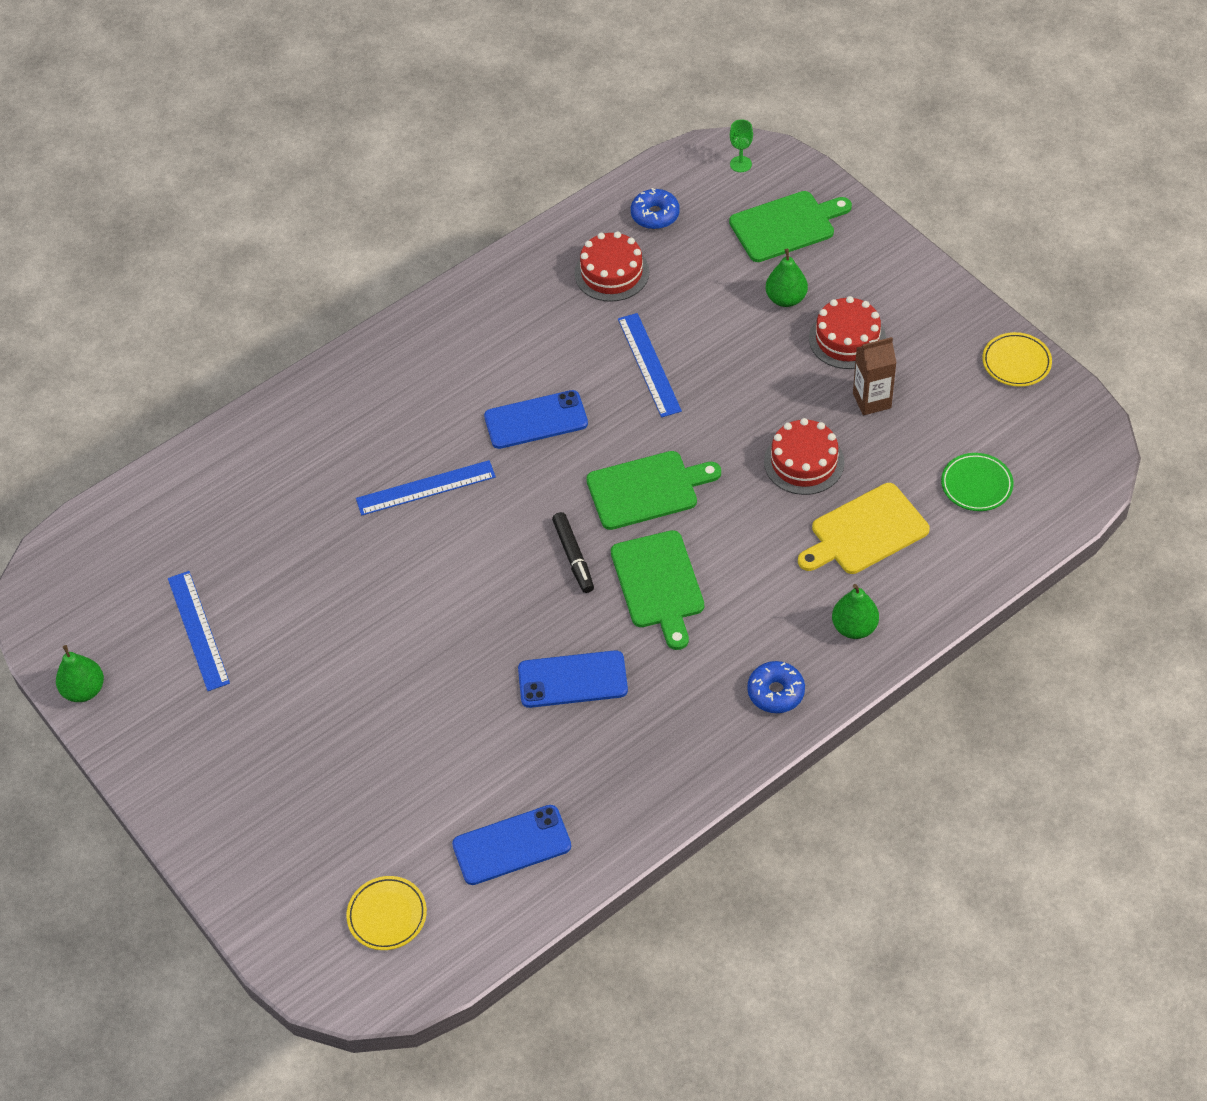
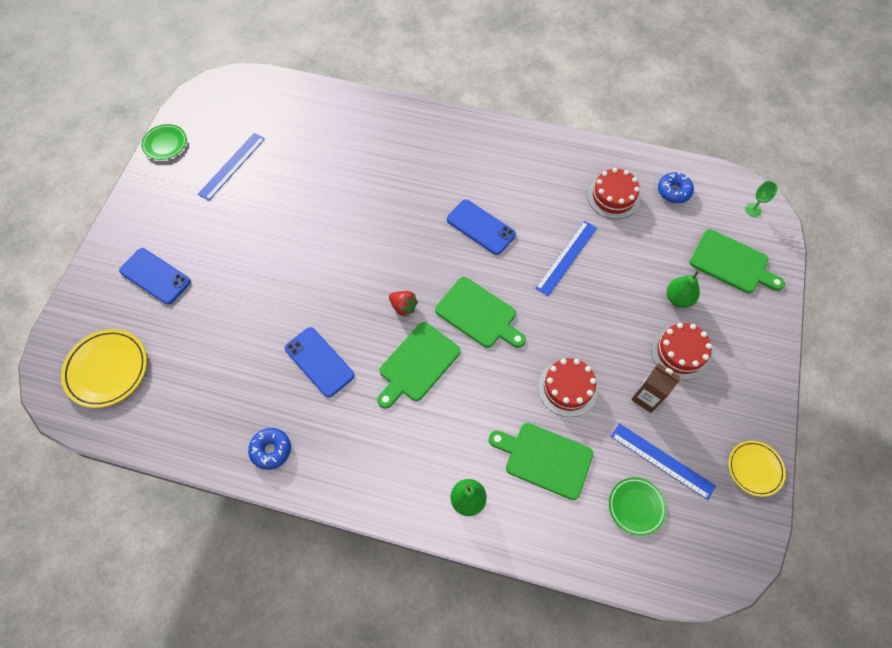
camera: 50 degrees right, 10 degrees up
green pear [56,645,104,702] -> green plate [141,124,187,160]
yellow plate [346,876,427,950] -> yellow plate [61,329,147,408], size x1.59
blue ruler [356,460,496,516] -> blue ruler moved to [611,423,716,500]
blue phone [452,805,571,885] -> blue phone moved to [119,248,191,305]
black marker [552,512,594,593] -> red strawberry [389,291,418,318]
blue donut [747,661,805,713] -> blue donut moved to [248,428,291,470]
yellow cutting board [798,483,930,574] -> green cutting board [489,423,593,500]

